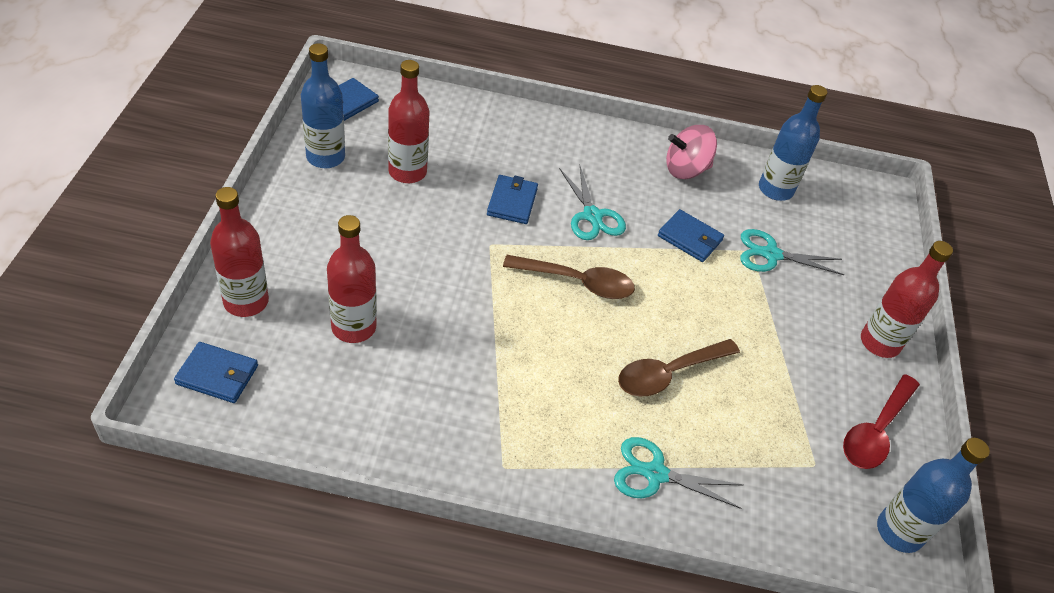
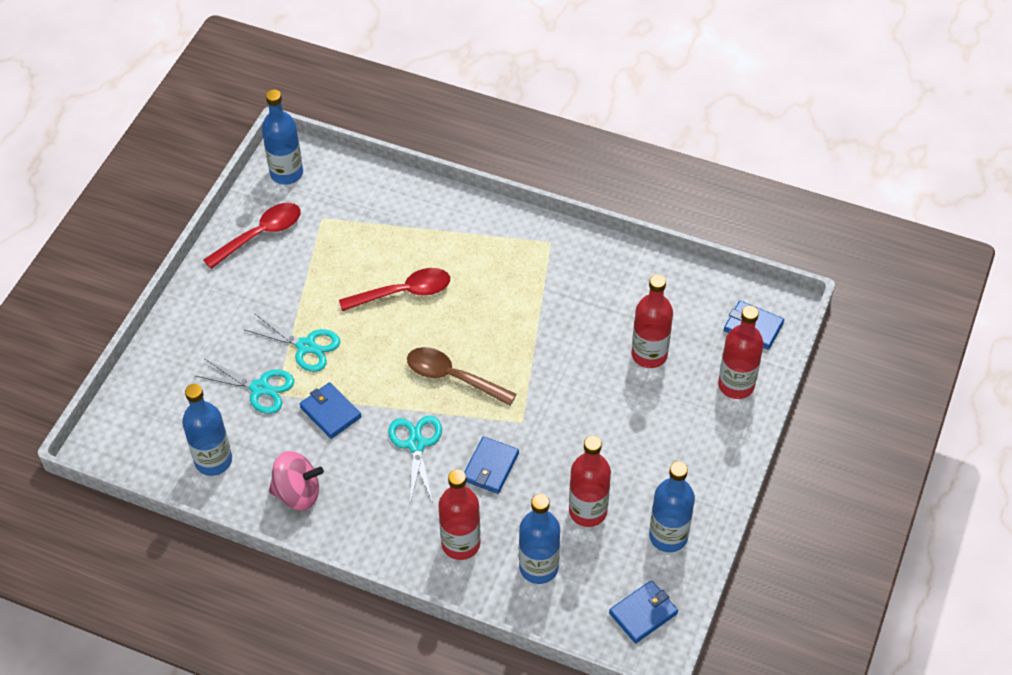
camera: 160 degrees left, 5 degrees up
turquoise scissors [614,437,743,509] -> turquoise scissors moved to [245,314,340,372]
brown spoon [618,339,740,396] -> red spoon [339,268,450,311]
red bottle [861,241,953,358] -> red bottle moved to [438,469,480,560]
none -> blue bottle [519,494,560,584]

